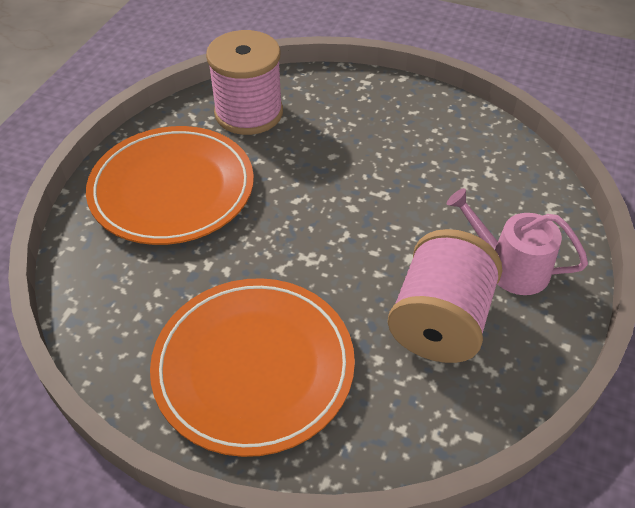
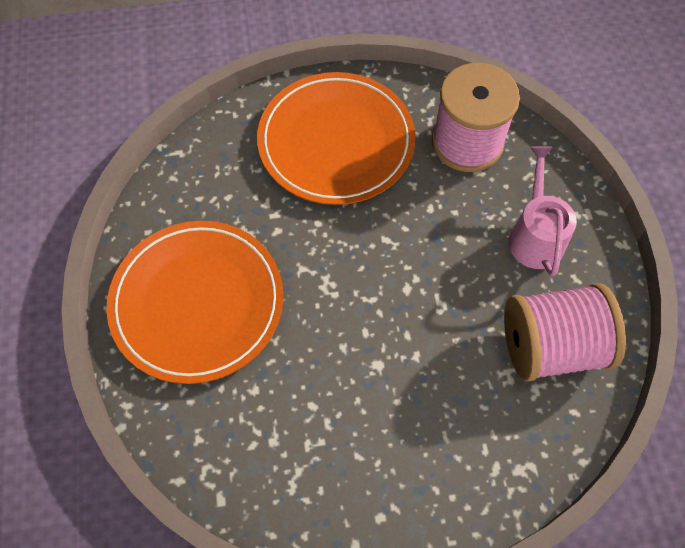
camera: 60 degrees right, 15 degrees up
pink spool [388,229,502,363] -> pink spool moved to [504,283,626,382]
pink watering can [447,188,588,295] -> pink watering can moved to [509,146,577,277]

